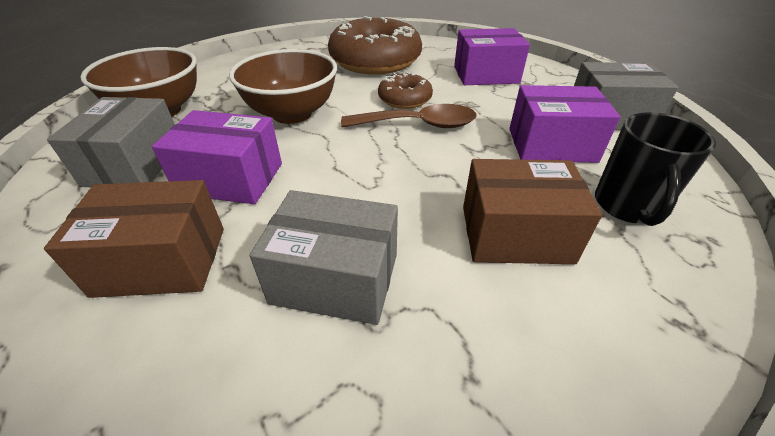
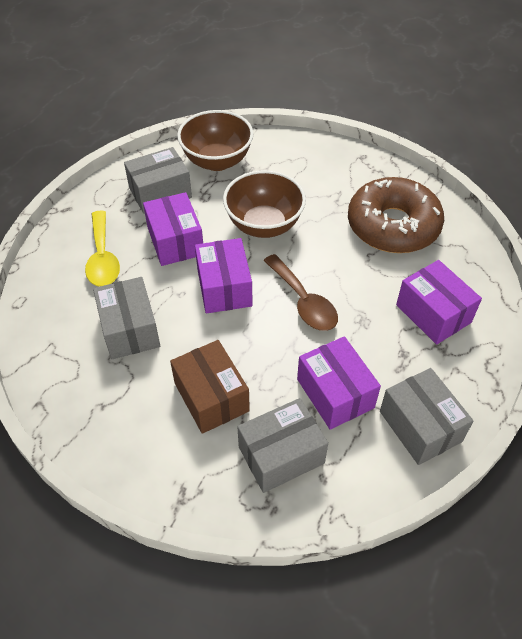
camera: 60 degrees right, 10 degrees up
brown box [44,180,224,298] -> yellow spoon [85,210,120,287]
brown donut [378,72,433,109] -> none
black mug [595,112,716,226] -> grey box [237,398,328,493]
none -> purple box [195,238,253,314]

